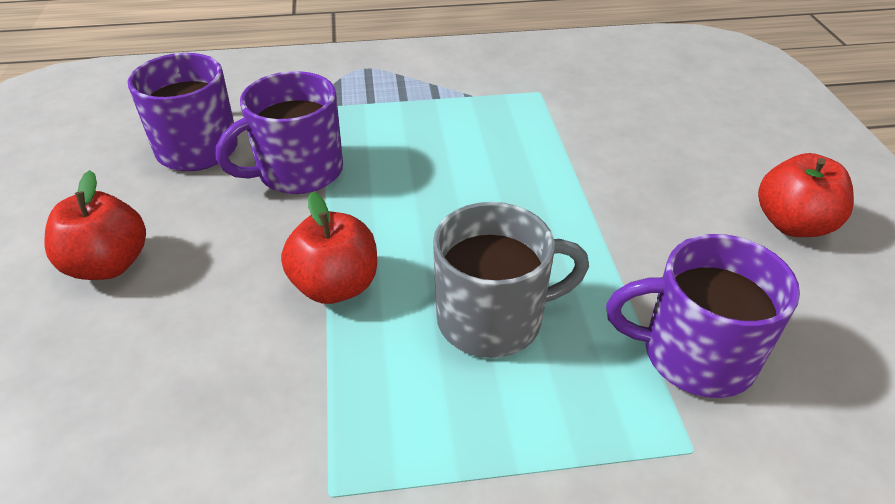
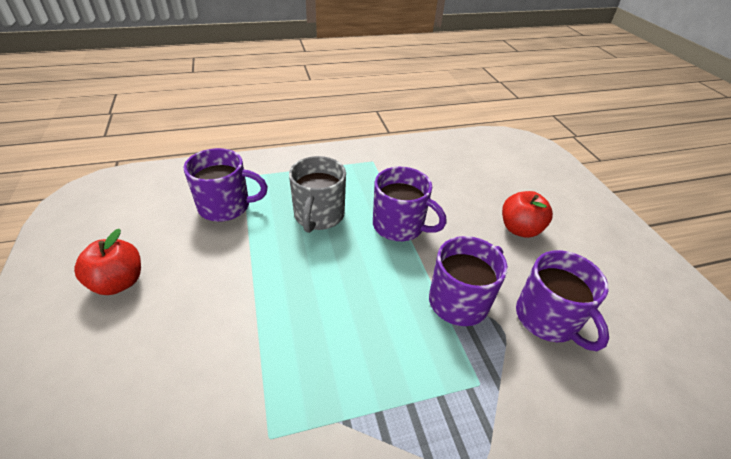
camera: 170 degrees right, 0 degrees up
red apple [281,192,377,304] -> purple mug [373,167,447,241]
grey mug [433,202,589,358] -> grey mug turned 60 degrees counterclockwise [289,156,346,233]

